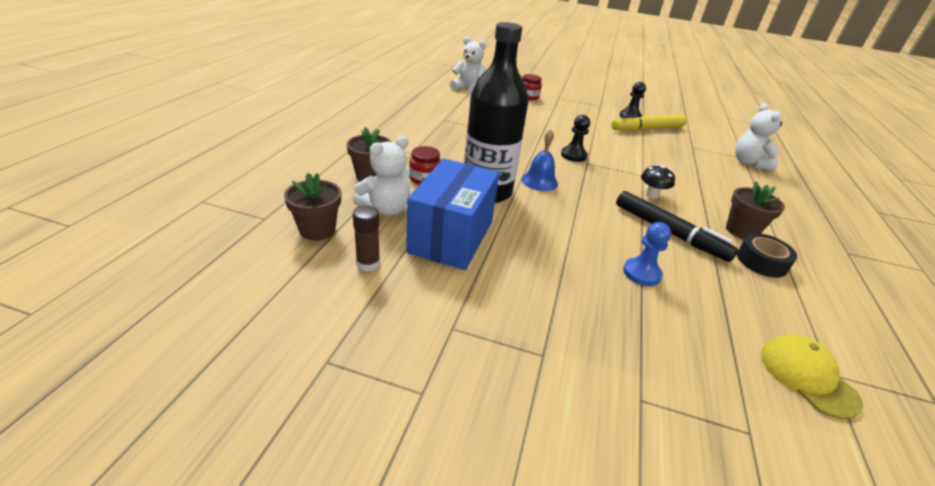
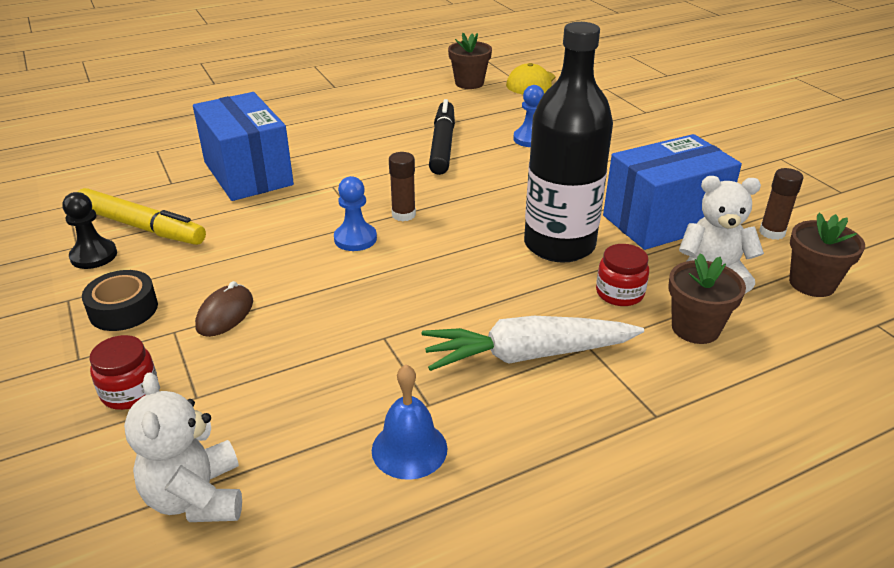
camera: 130 degrees left, 0 degrees up
blue bell [521,129,558,191] -> blue bell moved to [372,365,447,480]
black pawn [561,115,590,162] -> blue pawn [334,176,377,251]
black mushroom [641,165,675,199] -> none
brown flower pot [726,181,785,239] -> brown flower pot moved to [448,33,492,89]
white teddy bear [735,103,782,171] -> none
black tape [737,233,797,278] -> black tape moved to [82,270,158,331]
none -> blue box [193,92,294,201]
none -> brown mouse [195,281,253,337]
none -> brown glue stick [389,152,416,221]
none -> white carrot [422,316,644,371]

